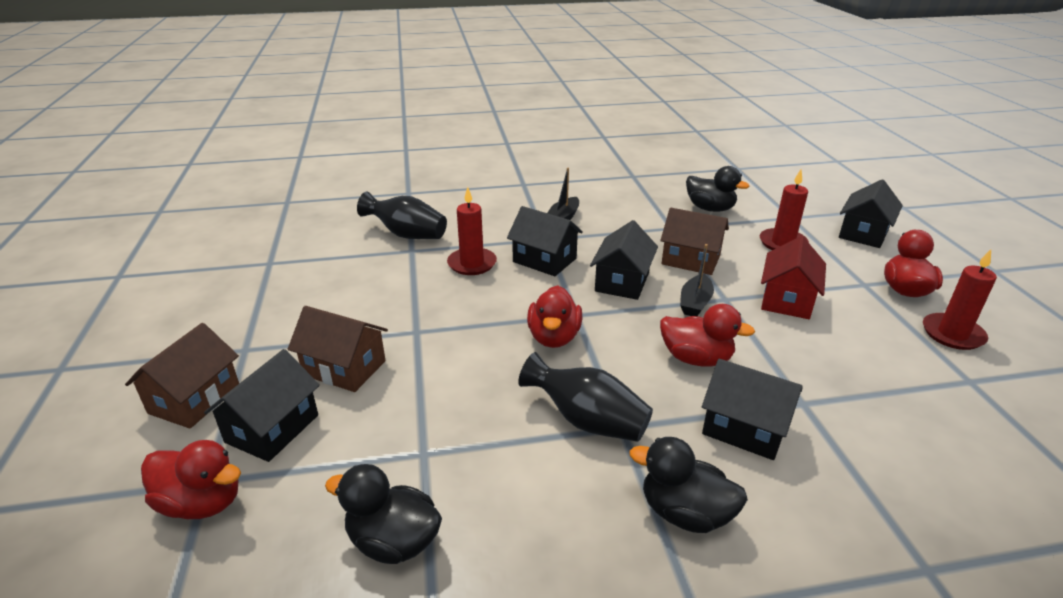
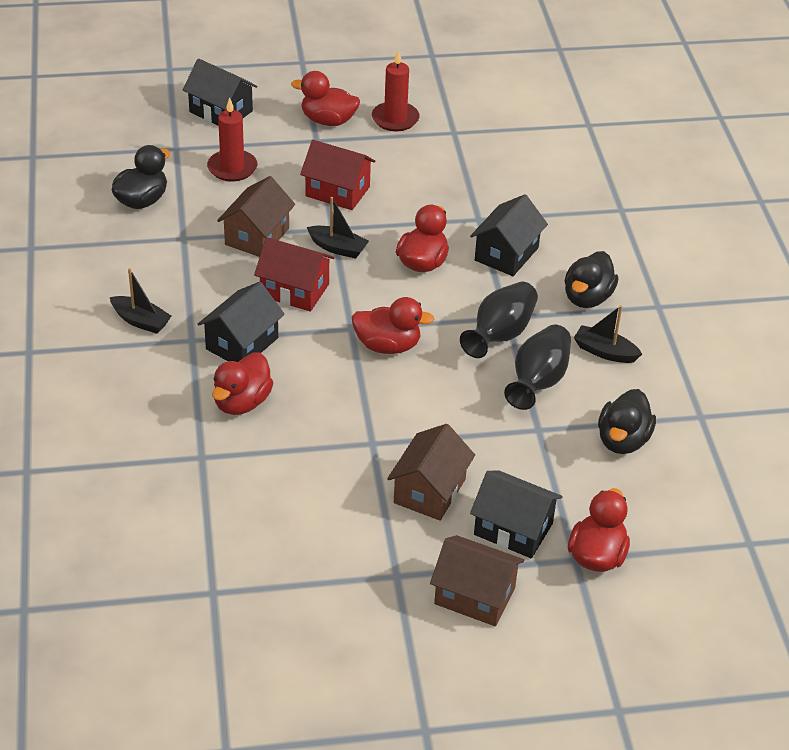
camera: 90 degrees left, 10 degrees up
black vase [357,191,447,239] -> black vase moved to [504,324,571,410]
red candle [447,187,497,275] -> red duck [212,353,273,415]
black house [590,220,658,300] -> red house [254,237,335,312]
none -> black boat [574,305,642,363]

